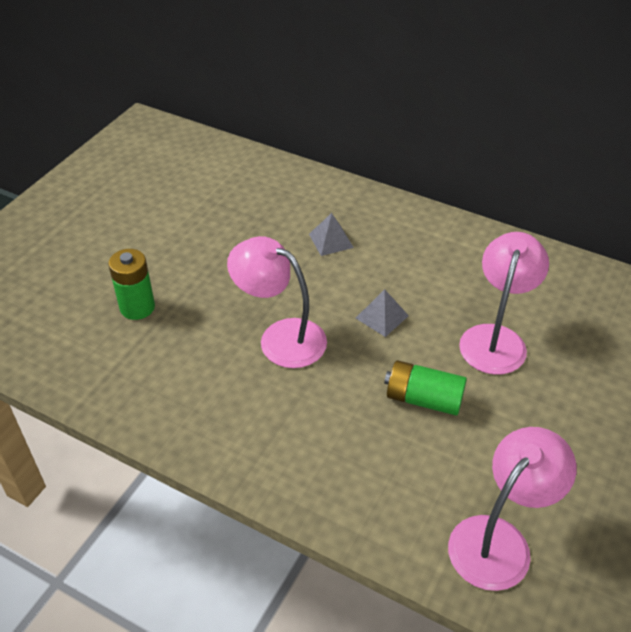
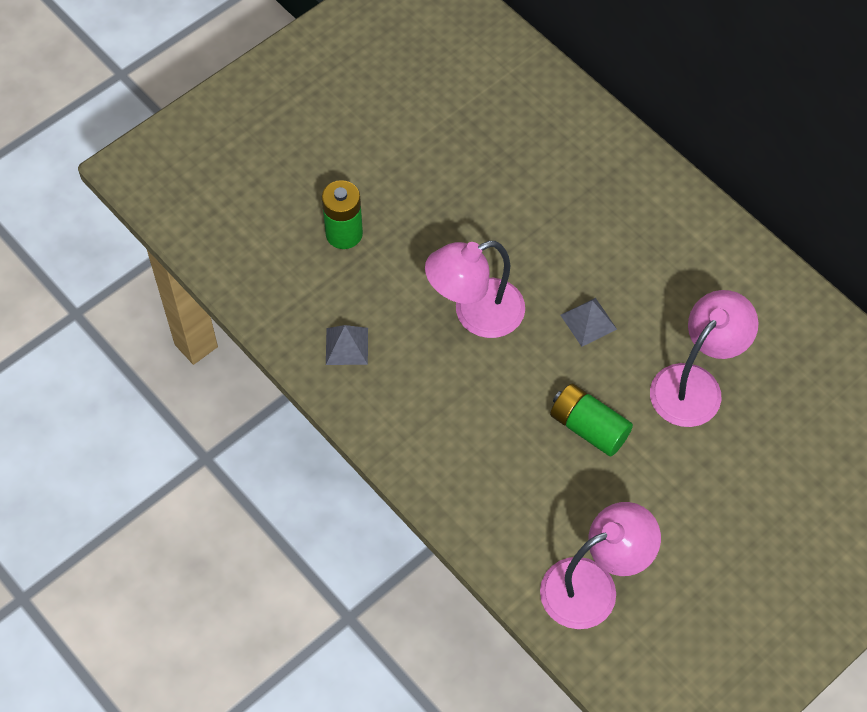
camera: 20 degrees right, 15 degrees up
pink lamp [227,236,327,368] -> pink lamp turned 75 degrees counterclockwise [425,241,525,338]
grey pyramid [309,213,354,256] -> grey pyramid moved to [326,325,368,365]

